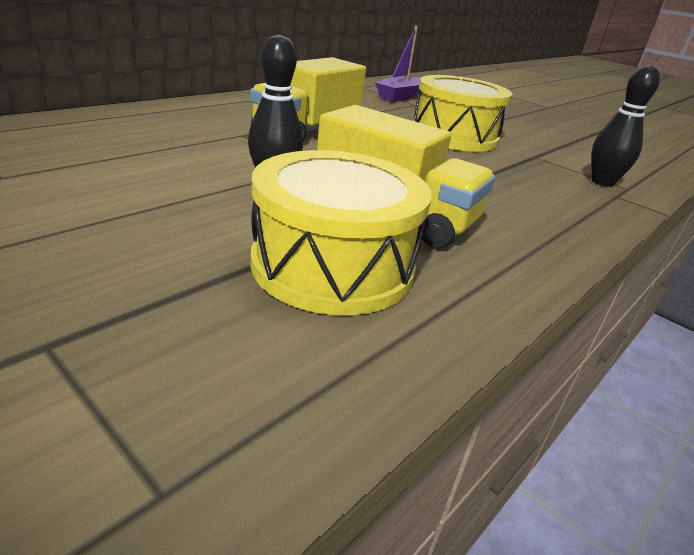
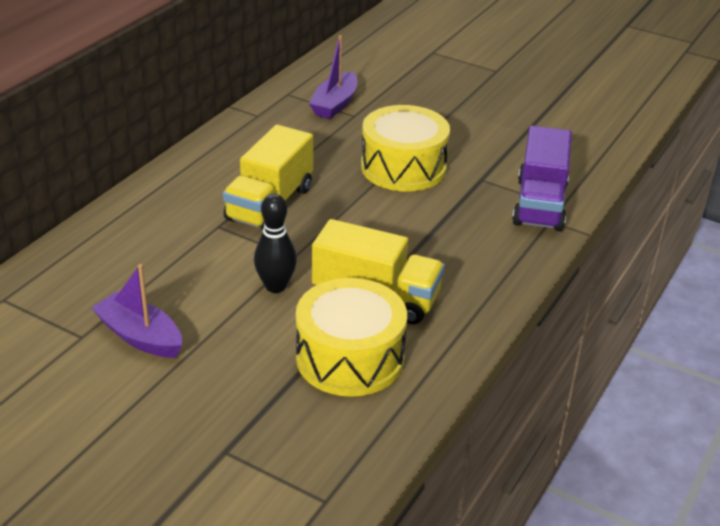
camera: 10 degrees left, 5 degrees up
black bowling pin [591,66,660,187] -> purple truck [512,126,572,231]
none -> purple boat [92,264,182,358]

